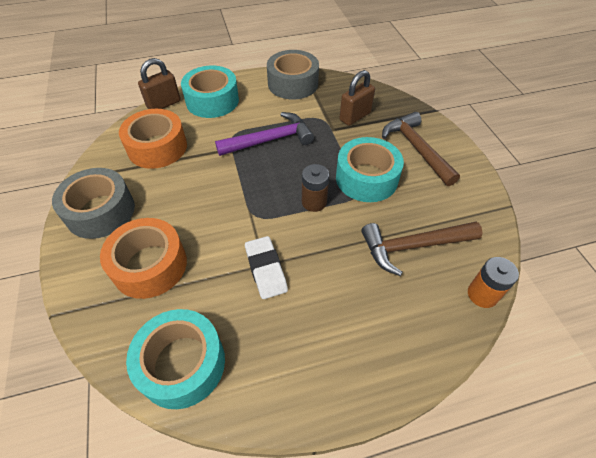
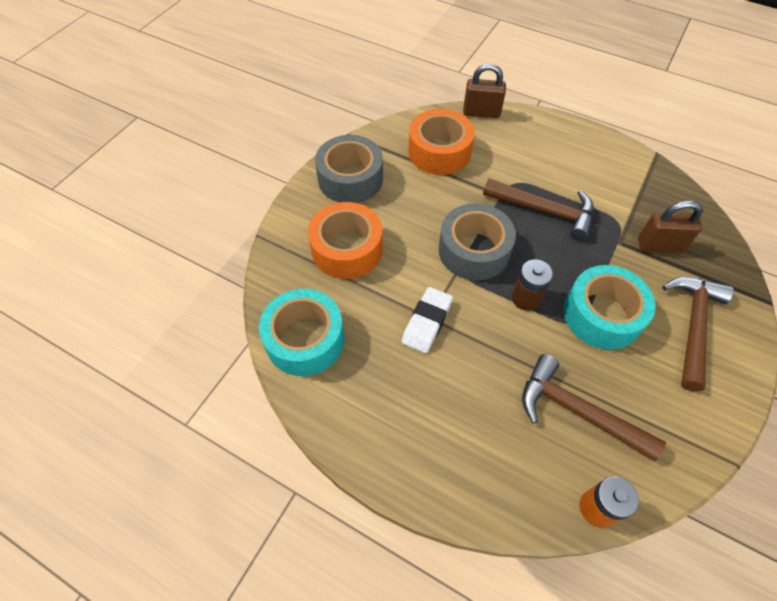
camera: 45 degrees right, 5 degrees up
turquoise tape [181,66,239,118] -> none
purple hammer [215,112,314,156] -> brown hammer [483,179,594,241]
grey tape [267,50,319,100] -> grey tape moved to [439,203,516,281]

